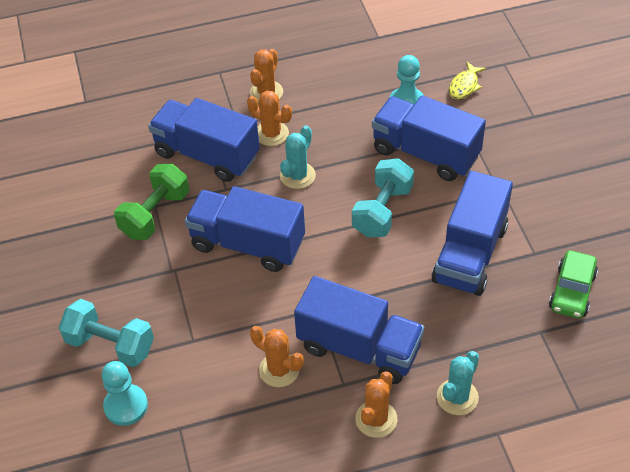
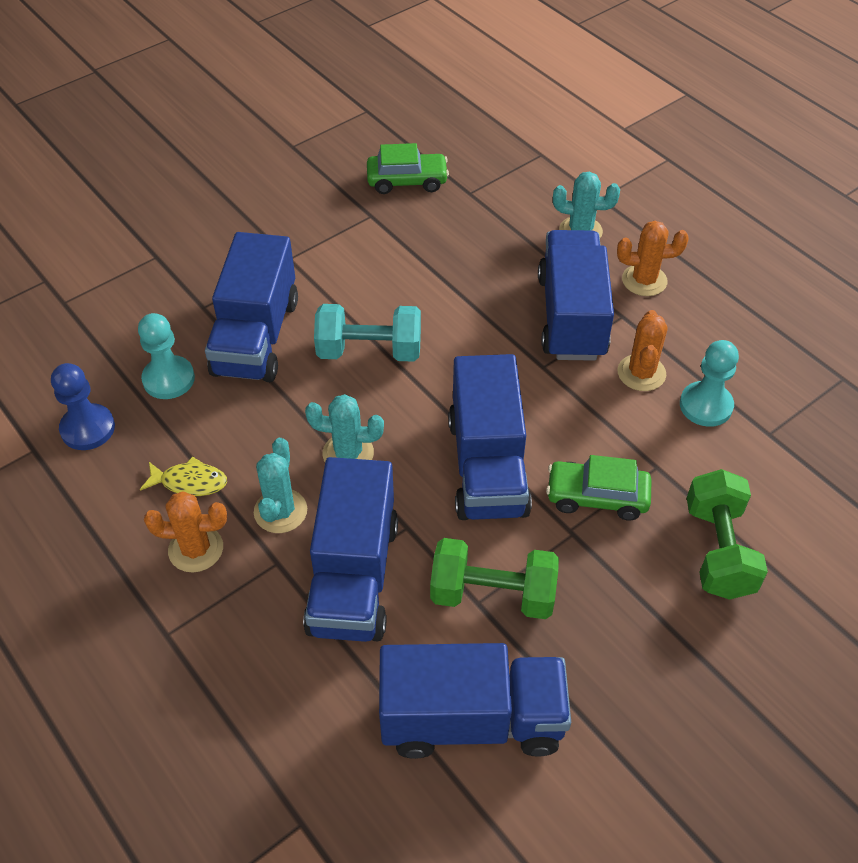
camera: 115 degrees left, 0 degrees up
turquoise dumbbell [59,299,154,367] -> green dumbbell [687,469,768,600]
turquoise pawn [102,361,148,426] -> turquoise pawn moved to [680,340,739,427]
orange cactus [247,91,292,146] -> turquoise cactus [254,438,307,533]
blue truck [432,171,513,296] -> blue truck moved to [379,643,571,759]
yellow fish [449,61,486,99] -> yellow fish moved to [140,456,227,496]
none -> blue pawn [51,363,115,450]
none -> green car [546,455,652,520]

